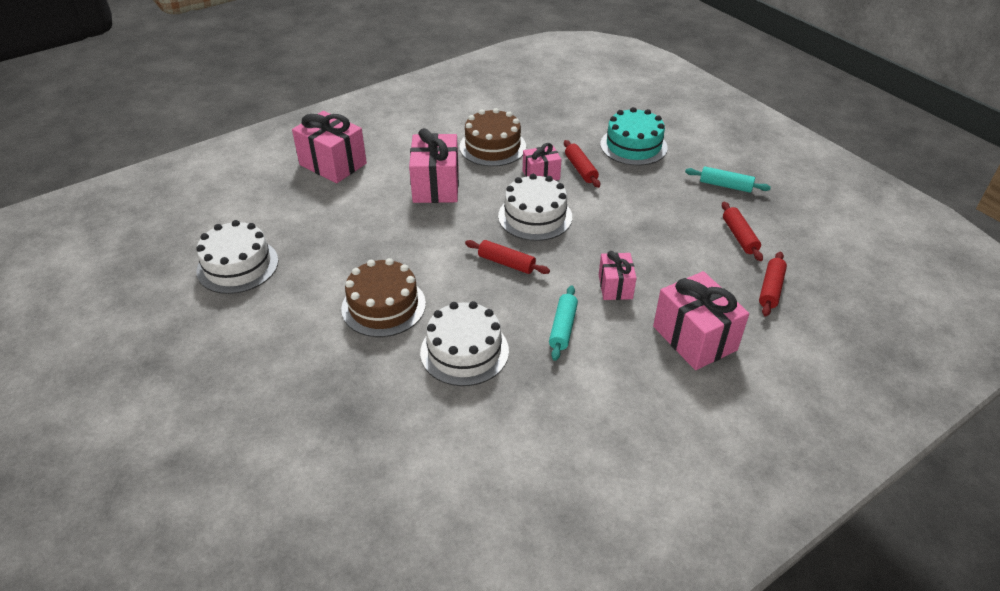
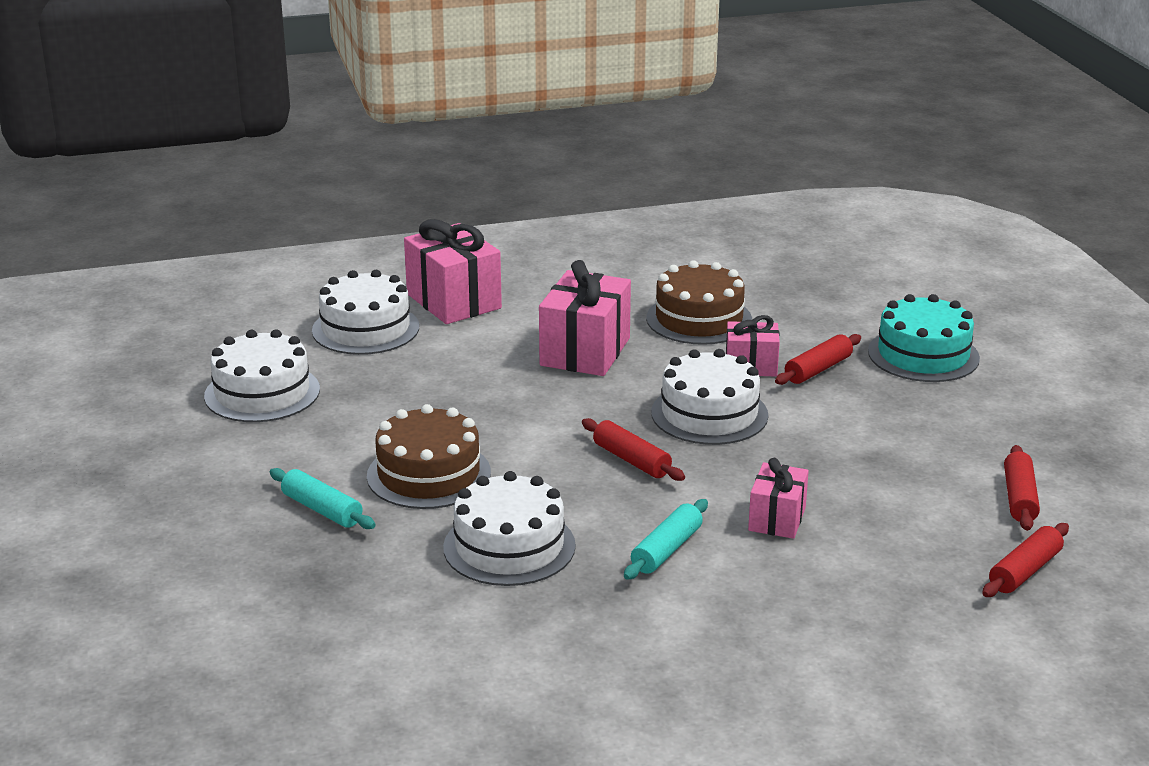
camera: 20 degrees right, 15 degrees down
red rolling pin [564,140,600,188] -> red rolling pin turned 45 degrees clockwise [775,334,861,385]
pink gift [653,271,749,370] -> none
turquoise rolling pin [685,167,771,193] -> turquoise rolling pin moved to [270,468,376,529]
none -> white cake [312,270,419,355]

